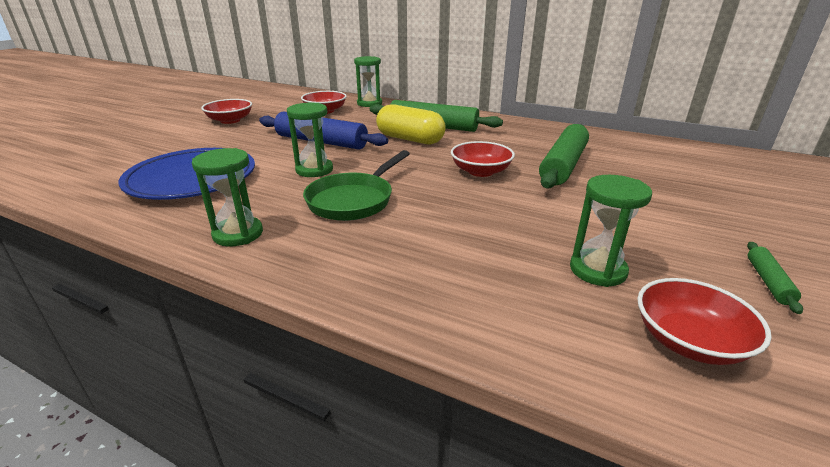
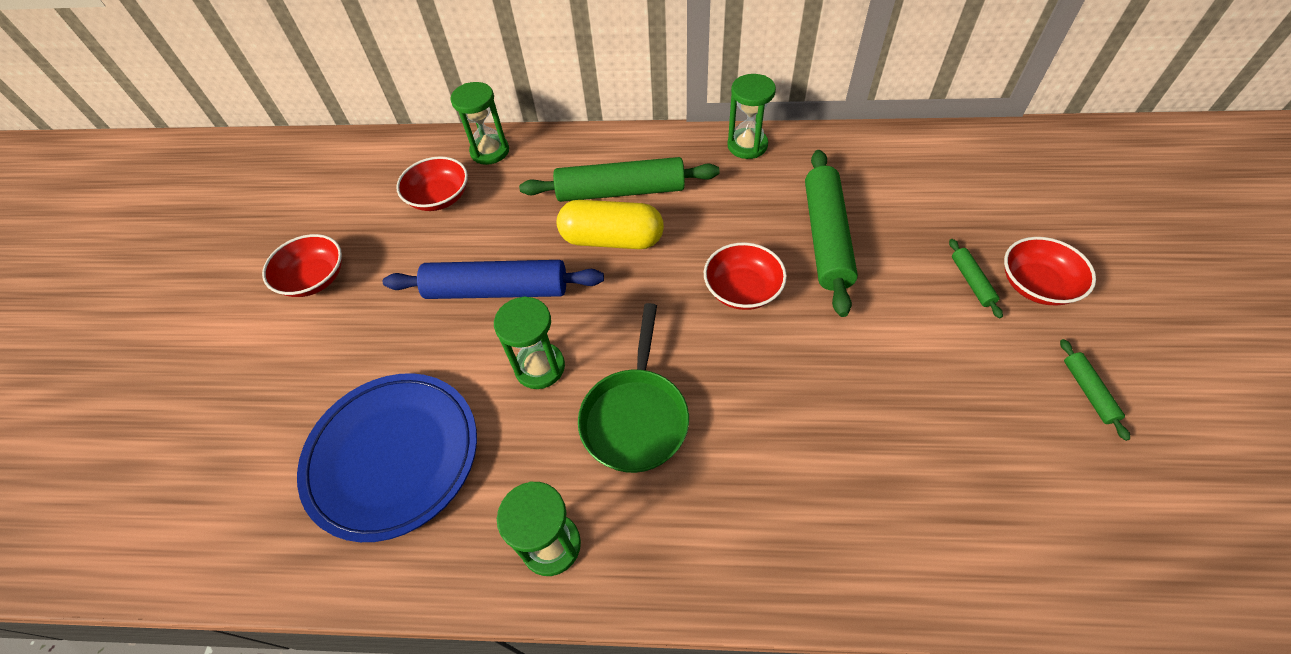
camera: 20 degrees left, 25 degrees up
green hourglass [570,175,652,287] -> green hourglass moved to [727,74,776,159]
red bowl [637,278,772,365] -> red bowl moved to [1004,237,1096,306]
none -> green rolling pin [949,239,1003,318]

